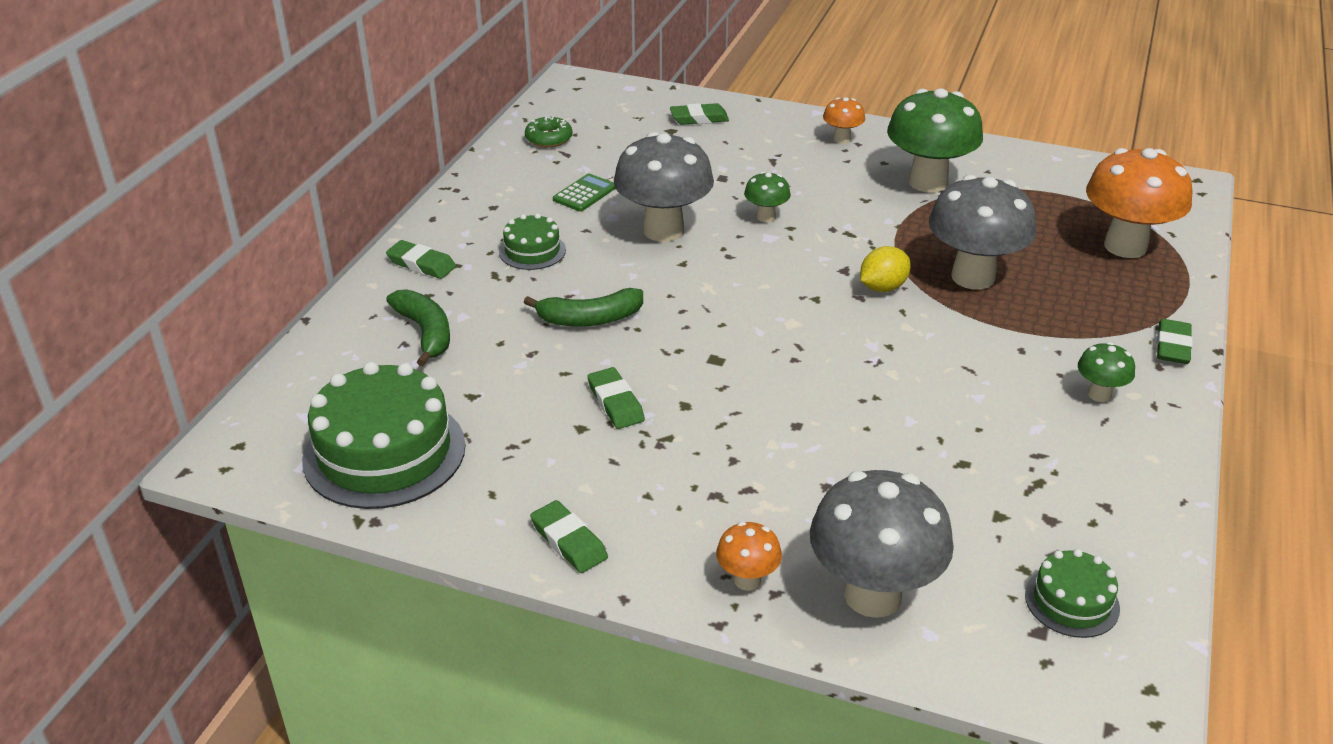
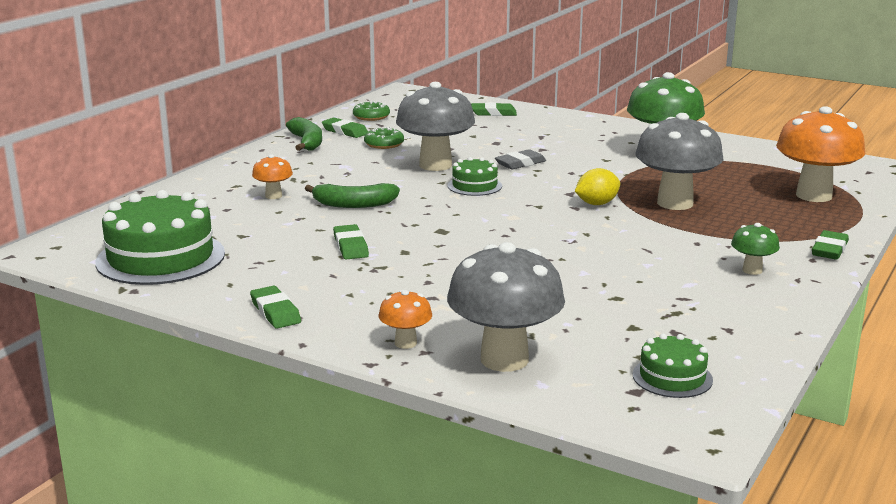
camera: 10 degrees right, 15 degrees down
green eraser [386,240,456,279] -> green eraser moved to [322,117,368,138]
green banana [386,289,450,366] -> green banana moved to [286,117,322,151]
green cake [499,213,566,270] -> green cake moved to [448,157,502,196]
green calculator [553,173,616,212] -> green donut [364,127,404,149]
green mushroom [744,171,791,222] -> grey eraser [495,149,546,169]
orange mushroom [823,97,865,144] -> orange mushroom moved to [252,154,293,199]

